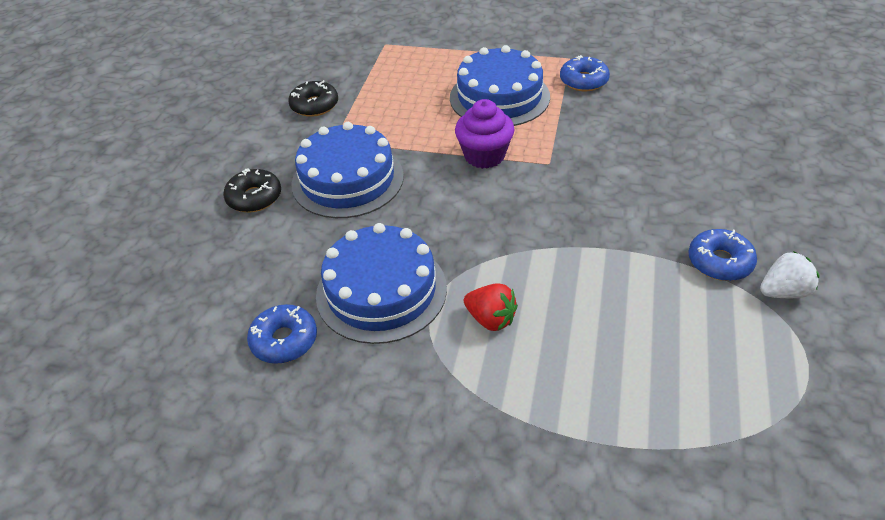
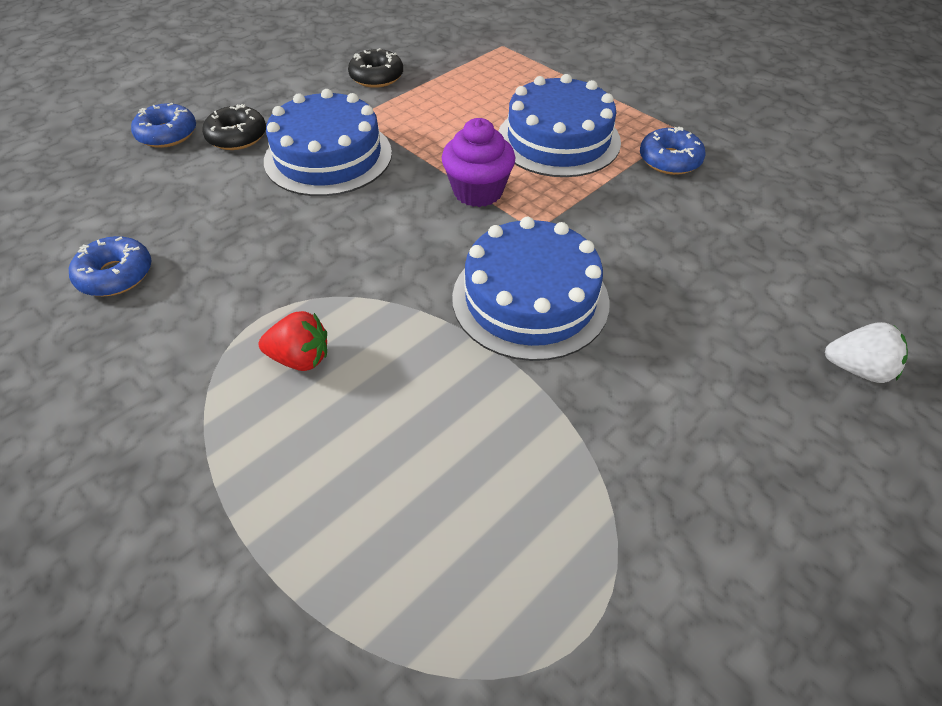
camera: 30 degrees right, 5 degrees up
blue cake [316,223,447,344] -> blue cake moved to [452,217,610,361]
red strawberry [464,283,518,331] -> red strawberry turned 60 degrees counterclockwise [259,311,327,371]
blue donut [688,229,757,281] -> blue donut moved to [131,103,196,148]
white strawberry [760,251,819,298] -> white strawberry moved to [825,322,908,383]

